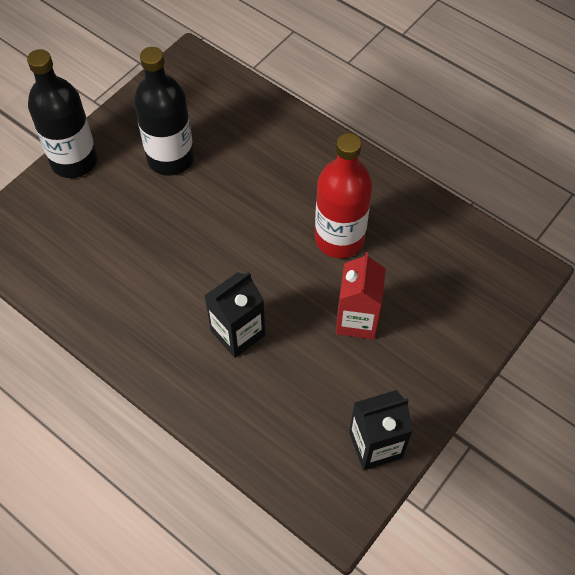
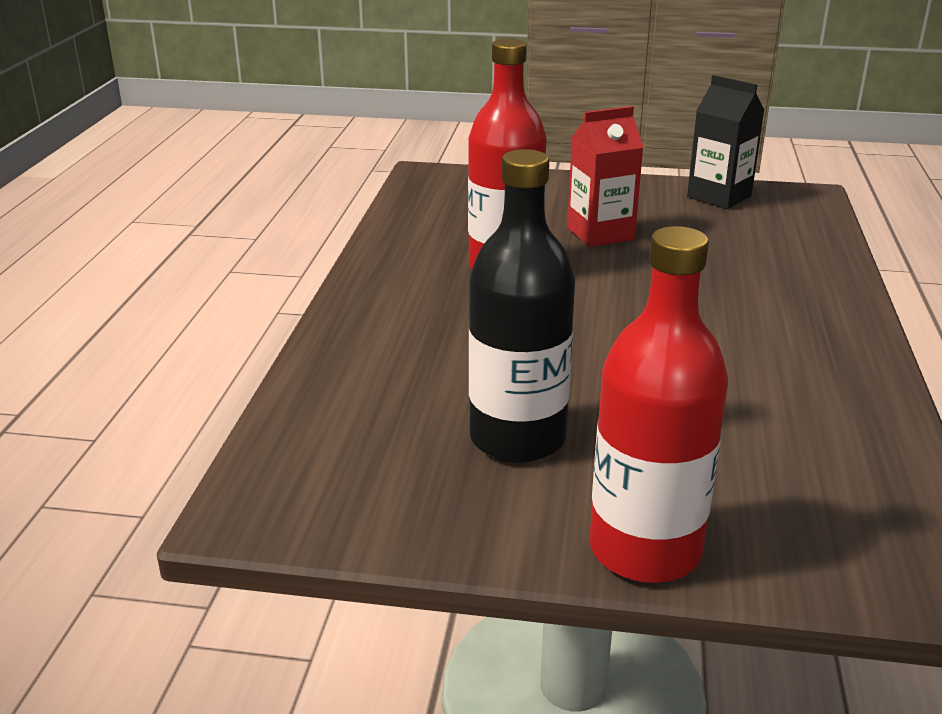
camera: 120 degrees left, 30 degrees down
black bottle [27,49,97,178] -> red bottle [590,226,728,583]
black carton [204,272,265,358] -> none

